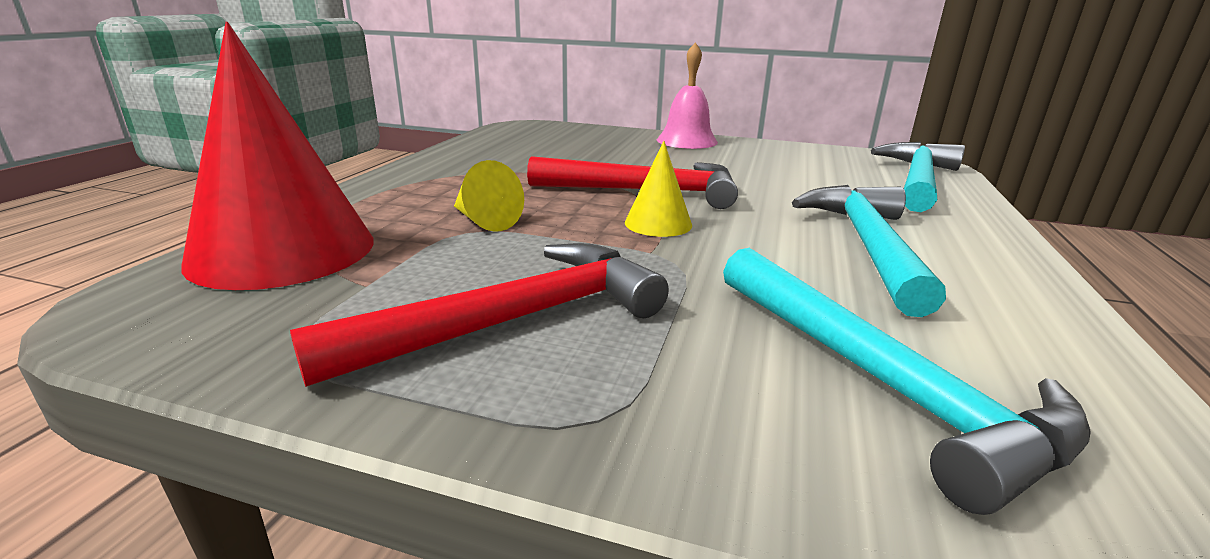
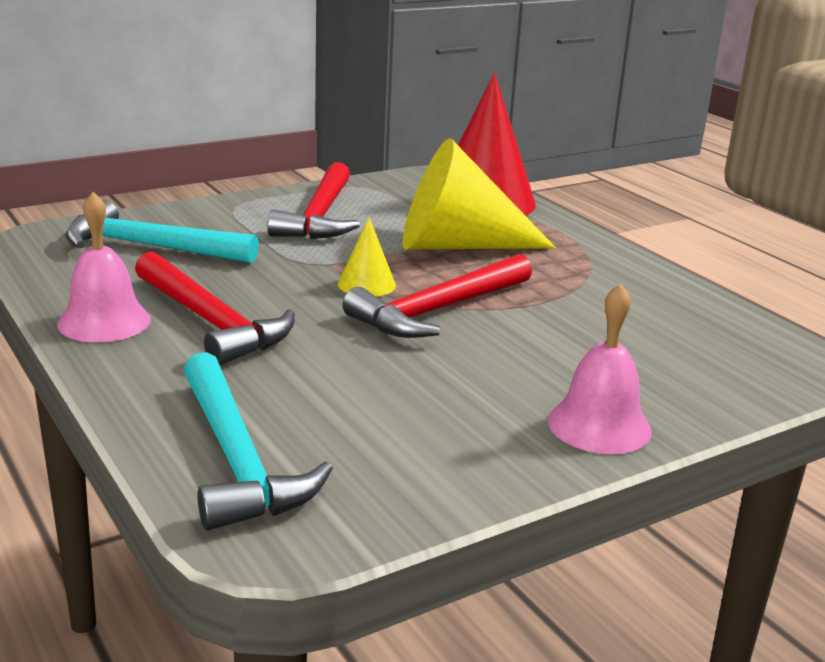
camera: 130 degrees right, 0 degrees up
yellow cone [454,160,524,232] -> yellow cone [402,138,556,250], size x2.19
turquoise hammer [792,185,946,317] -> red hammer [135,251,295,365]
none -> pink bell [57,192,151,342]

